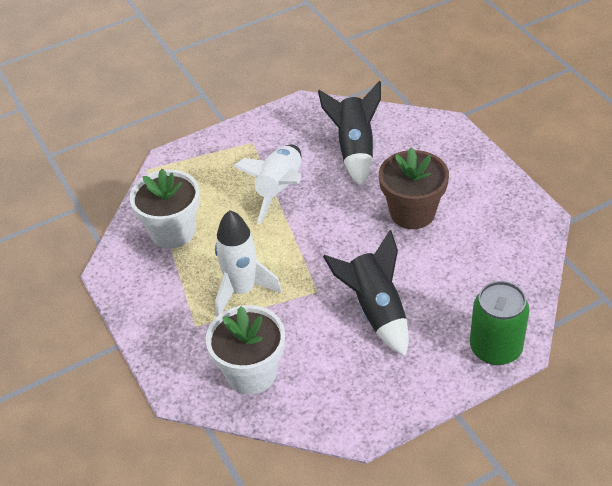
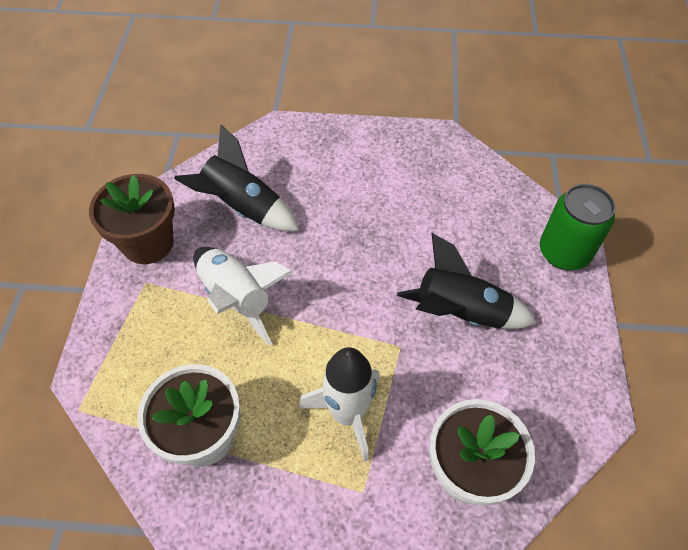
camera: 60 degrees left, 10 degrees up
brown flower pot [379,147,449,229] -> brown flower pot moved to [89,174,175,264]

